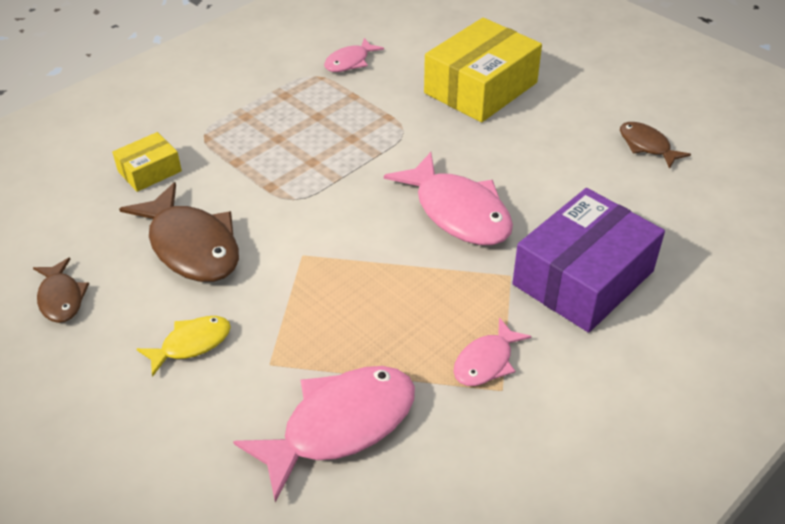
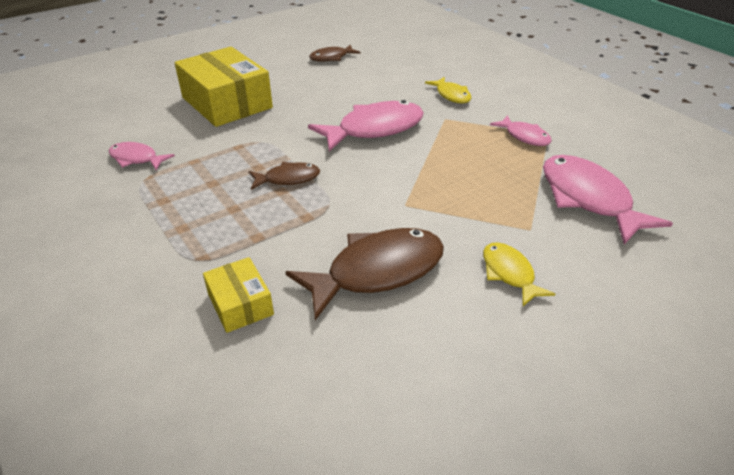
camera: 80 degrees left, 5 degrees down
brown fish [33,257,89,323] -> brown fish moved to [249,162,320,190]
pink fish [324,38,384,72] -> pink fish turned 150 degrees clockwise [109,142,175,170]
purple box [512,188,665,333] -> yellow fish [425,77,471,103]

